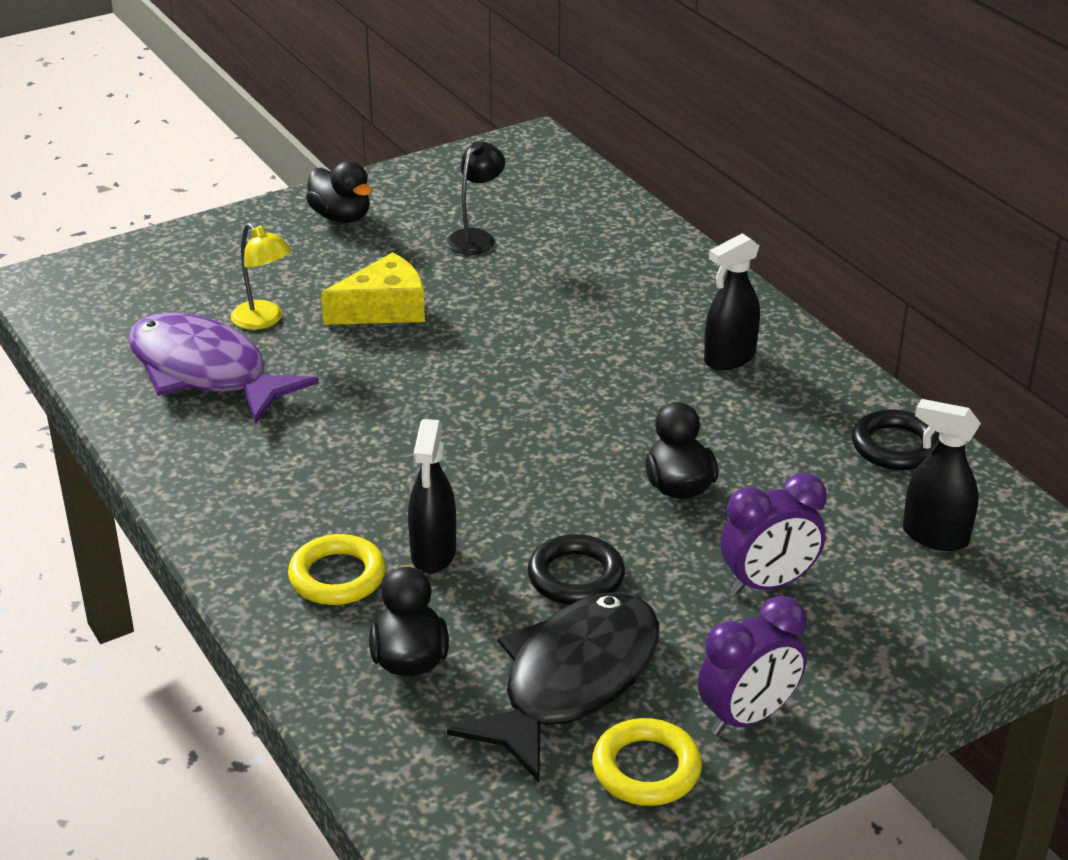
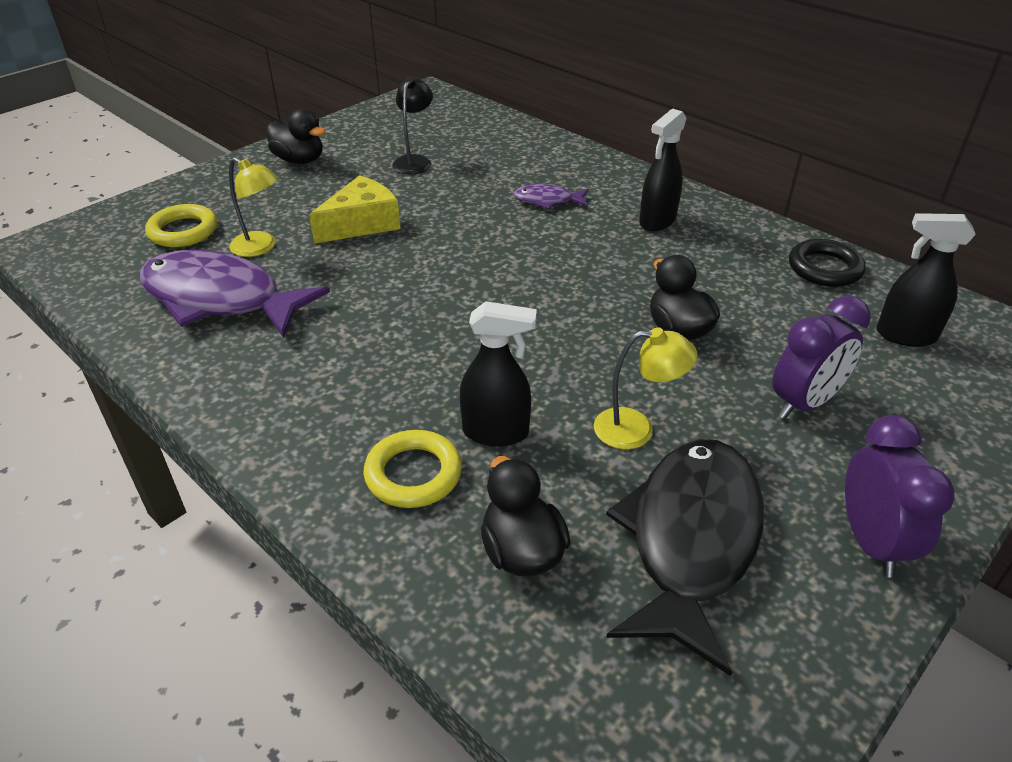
camera: 15 degrees left, 5 degrees up
black spray bottle [408,419,456,574] -> black spray bottle turned 75 degrees counterclockwise [460,301,537,447]
black ring [528,534,625,605] -> yellow lamp [594,327,697,449]
yellow ring [592,718,702,806] -> yellow ring moved to [145,204,217,247]
purple clock [698,596,807,735] -> purple clock turned 45 degrees counterclockwise [845,415,955,578]
none -> purple fish [514,184,588,209]

